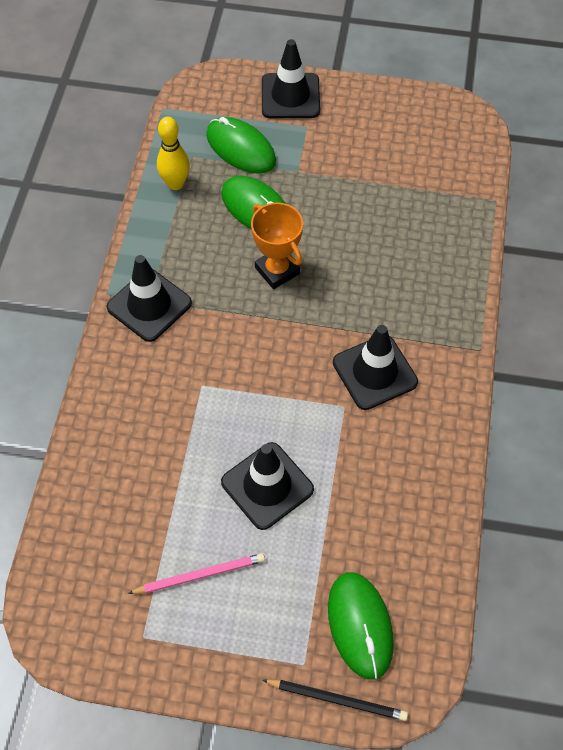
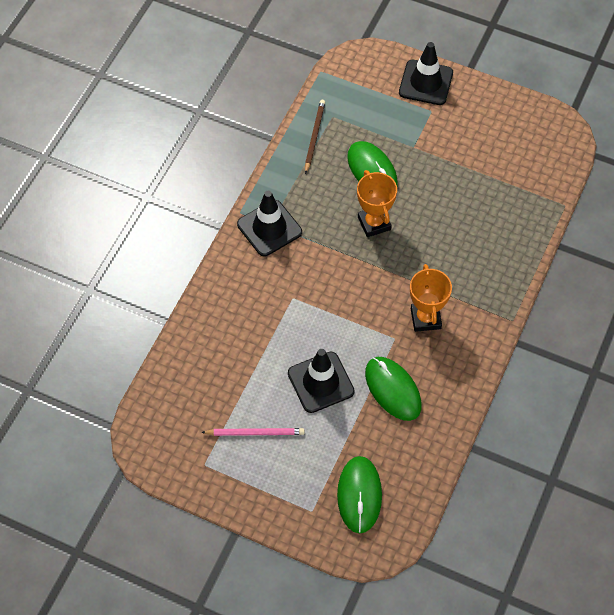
camera: 15 degrees right, 0 degrees up
yellow bowling pin [157,117,190,190] -> brown pencil [305,100,325,174]
green mouse [206,117,276,174] -> green mouse moved to [365,357,422,421]
black pencil [262,679,408,721] -> none
black traffic cone [333,325,418,410] -> orange trophy [410,264,452,332]

